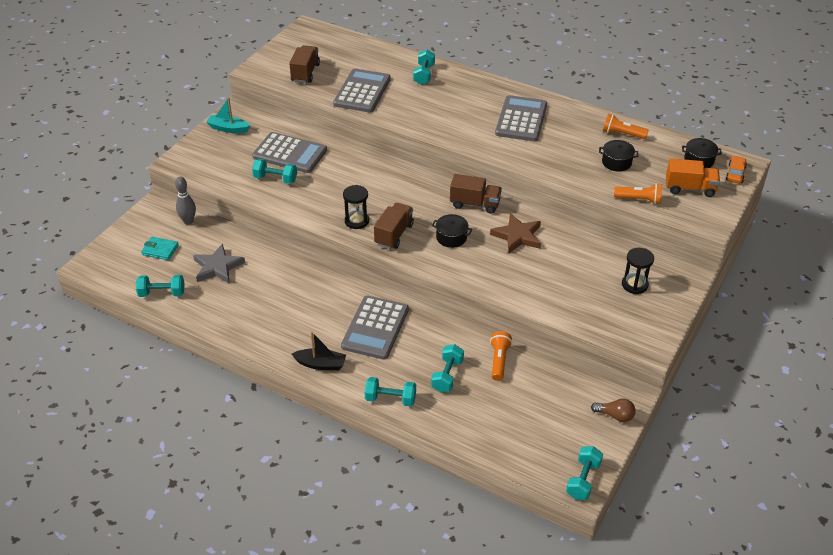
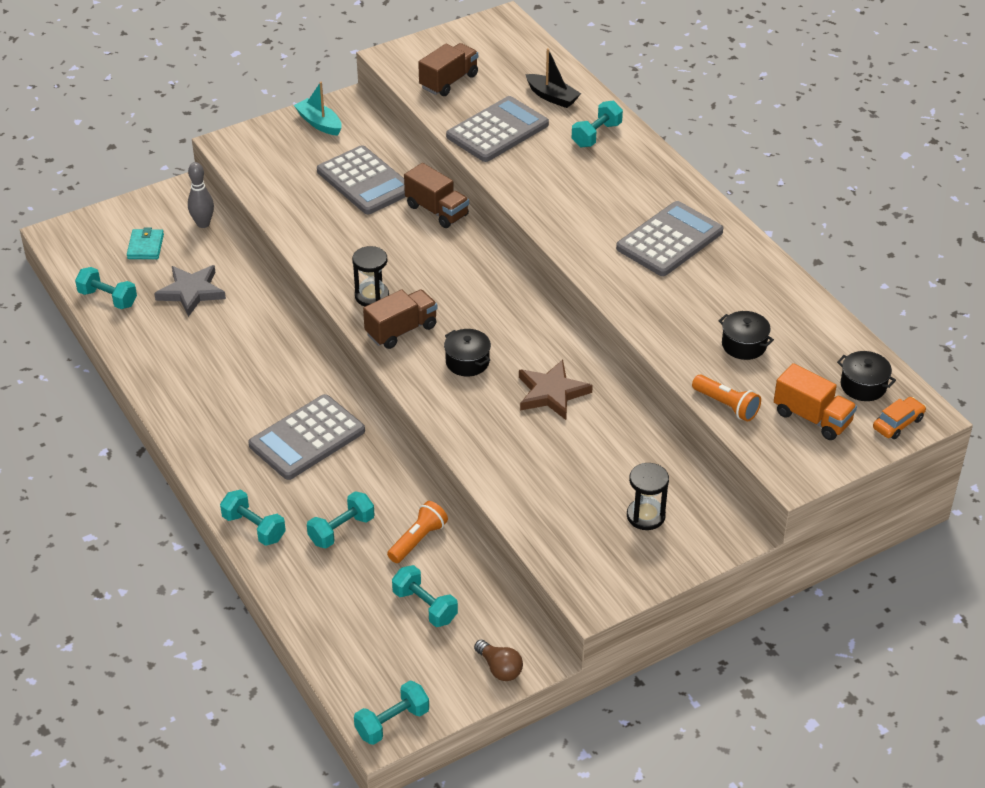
camera: 30 degrees right, 0 degrees up
turquoise wallet [141,237,179,260] -> turquoise wallet turned 45 degrees clockwise [127,227,164,259]
turquoise dumbbell [252,159,297,184] -> turquoise dumbbell moved to [392,565,458,627]
black boat [292,331,346,370] -> black boat moved to [525,48,581,108]
brown truck [450,174,502,214] -> brown truck moved to [404,163,469,228]
orange flashlight [603,114,649,139] -> none

